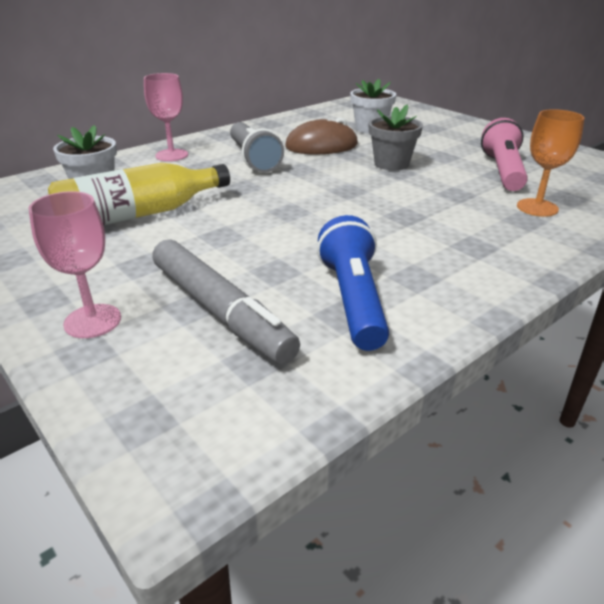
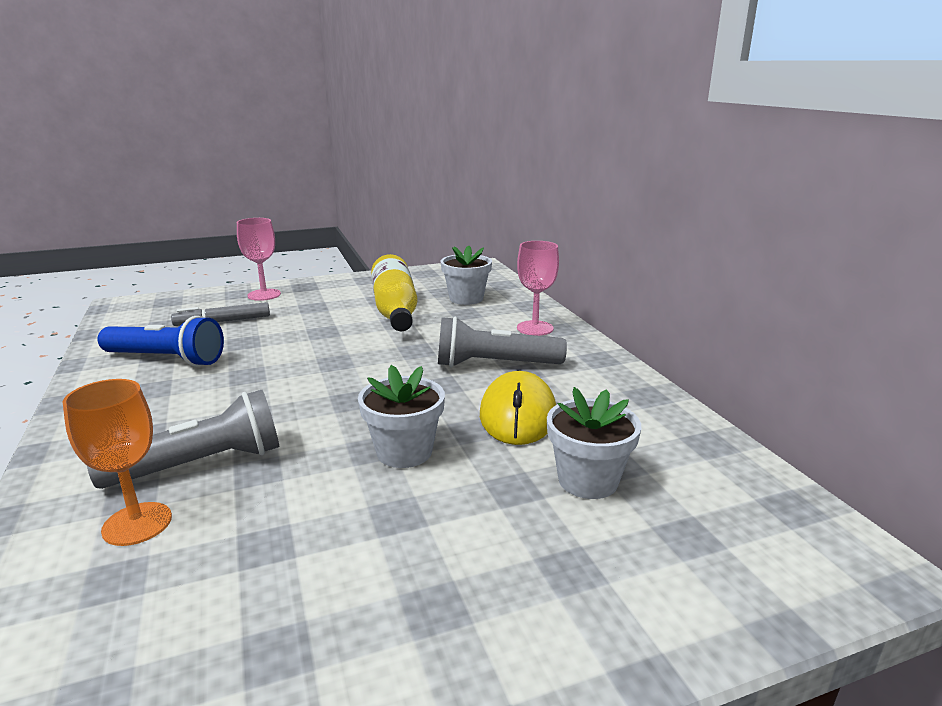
camera: 110 degrees right, 10 degrees down
grey marker [153,239,300,365] -> grey marker [171,302,270,326], size x0.62
brown mouse [285,117,358,154] -> yellow mouse [480,371,556,445]
grey flower pot [369,104,423,170] -> white flower pot [358,365,445,468]
pink flashlight [481,118,528,191] -> none
none -> grey flashlight [87,390,279,489]

